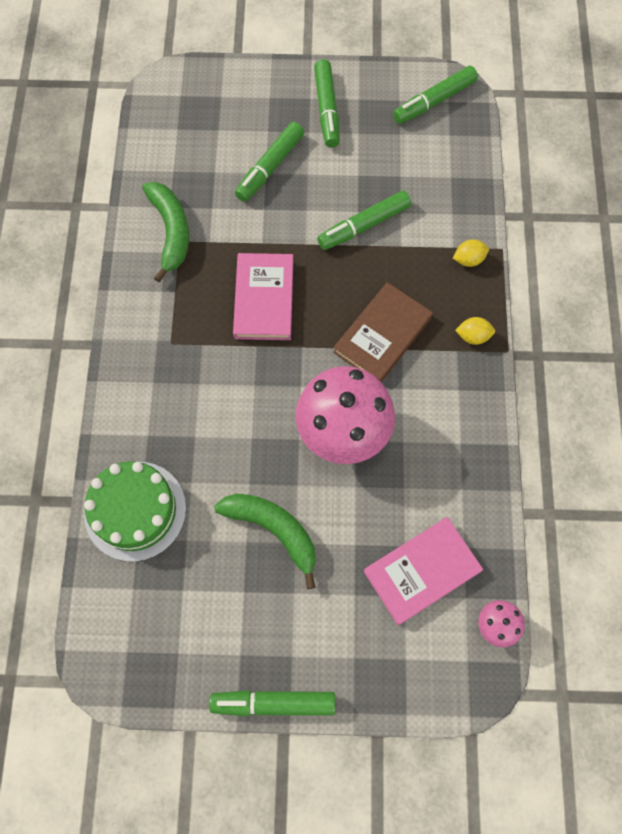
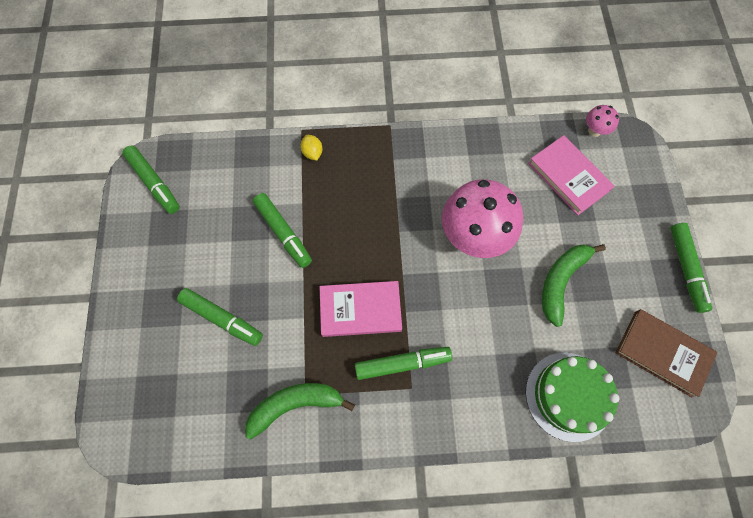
camera: 95 degrees left, 0 degrees up
green marker [314,59,340,148] -> green marker moved to [355,347,452,380]
brown book [333,282,433,382] -> brown book moved to [616,309,717,398]
yellow lemon [455,317,495,345] -> none

